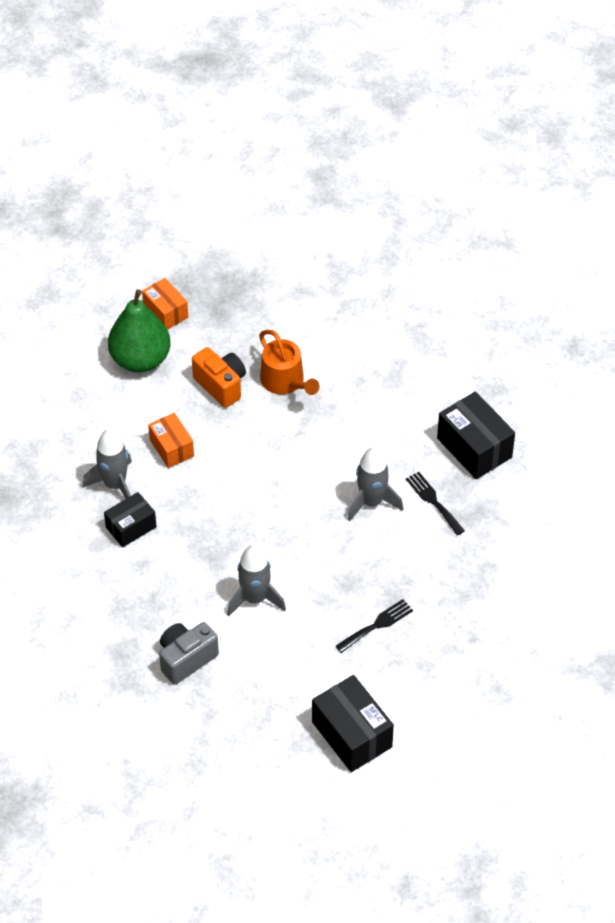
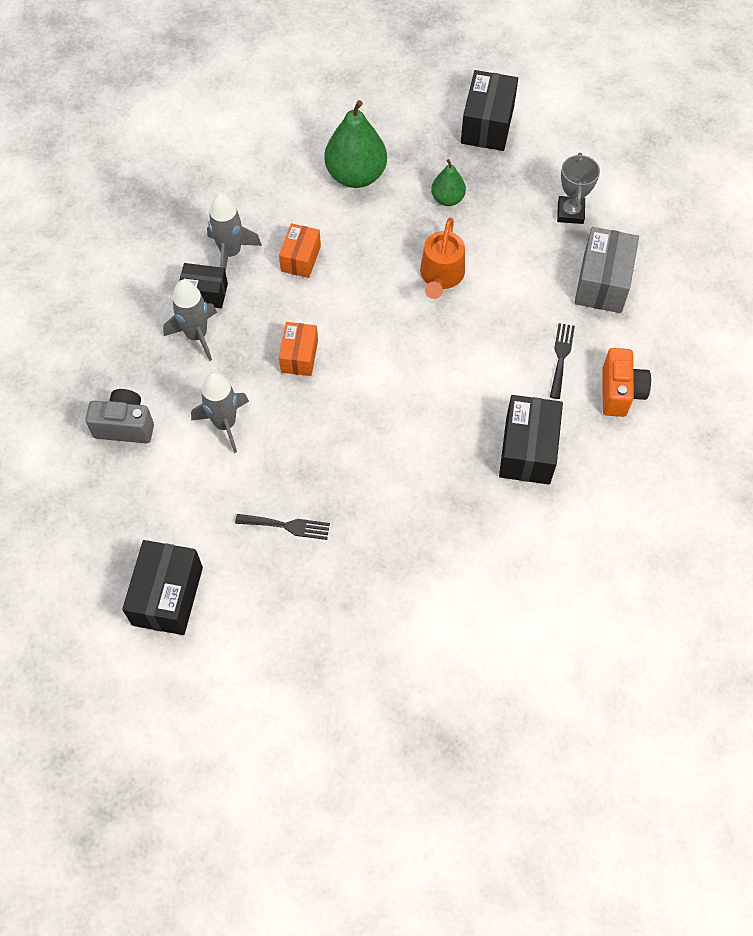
camera: 45 degrees right, 10 degrees up
orange box [142,278,188,330] -> orange box moved to [279,322,318,376]
orange camera [192,347,246,408] -> orange camera moved to [602,348,651,417]
grey rocket [348,447,403,522] -> grey rocket moved to [163,280,217,361]
black fork [406,472,465,535] -> black fork moved to [550,323,575,399]
none -> green pear [431,159,466,206]
none -> black box [461,70,518,151]
none -> grey trophy [557,153,600,224]
none -> grey box [574,227,639,313]

